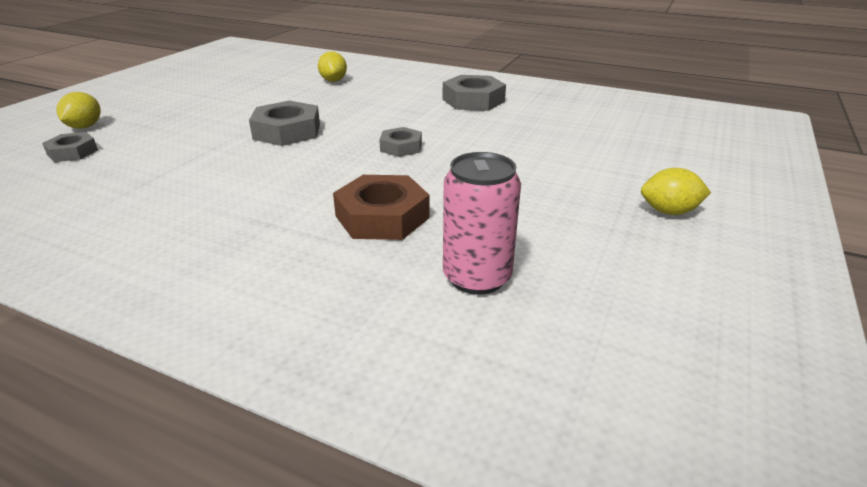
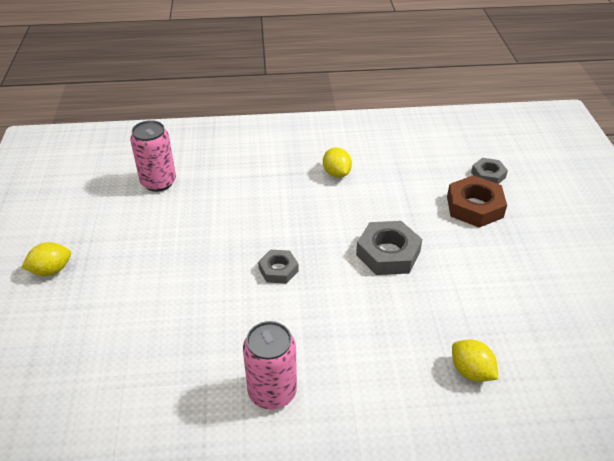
camera: 150 degrees right, 10 degrees up
yellow lemon [57,92,101,129] -> yellow lemon moved to [323,147,352,178]
brown nut [333,175,430,240] -> brown nut moved to [447,175,507,228]
grey nut [443,75,506,111] -> pink can [243,321,297,410]

